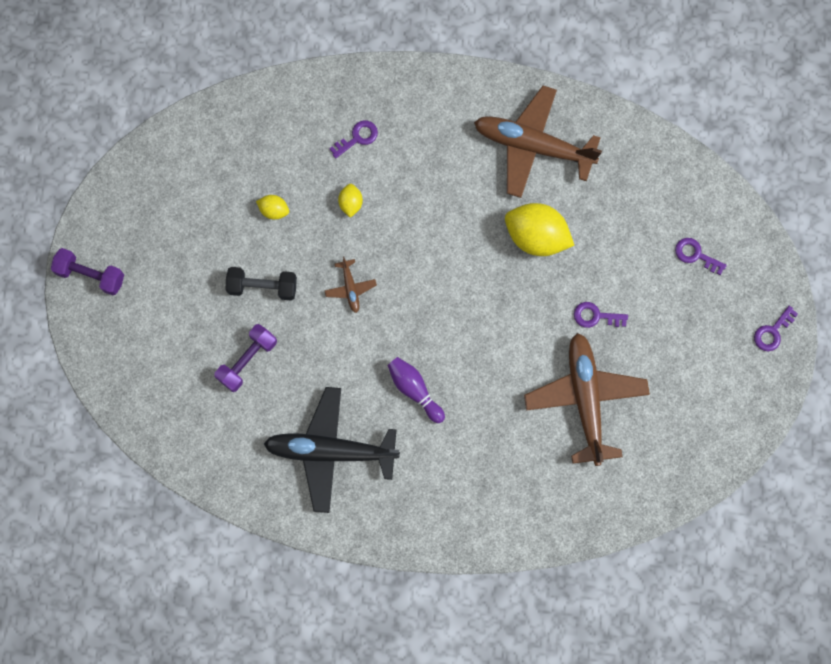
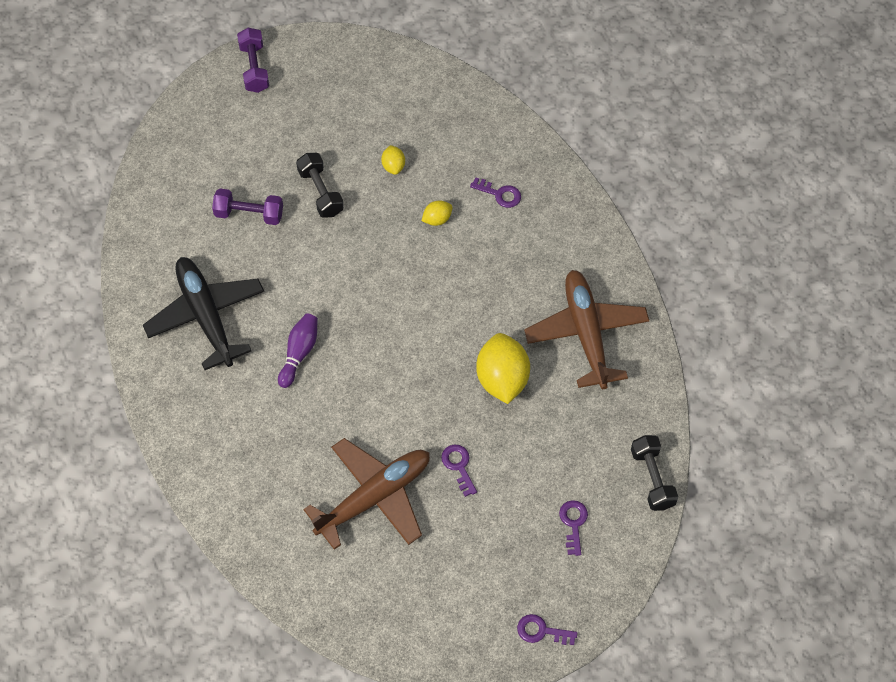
camera: 60 degrees right, 15 degrees down
brown plane [325,256,377,313] -> none
none -> black dumbbell [631,435,678,511]

